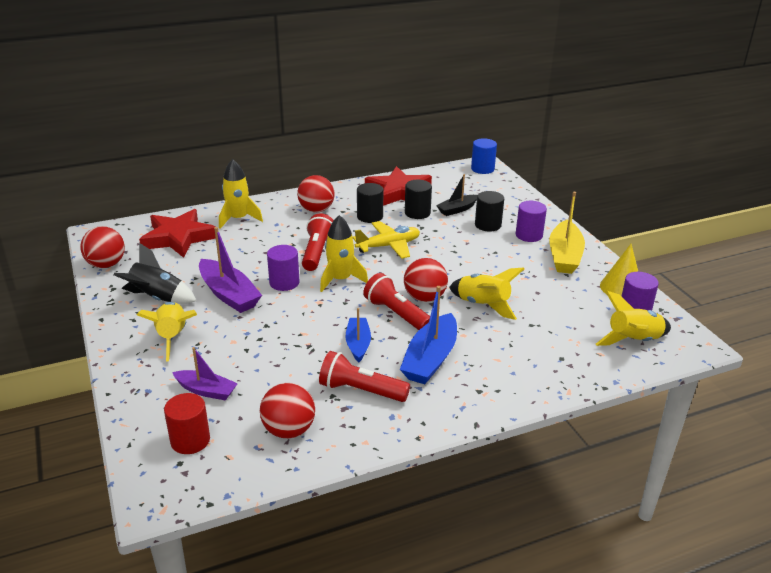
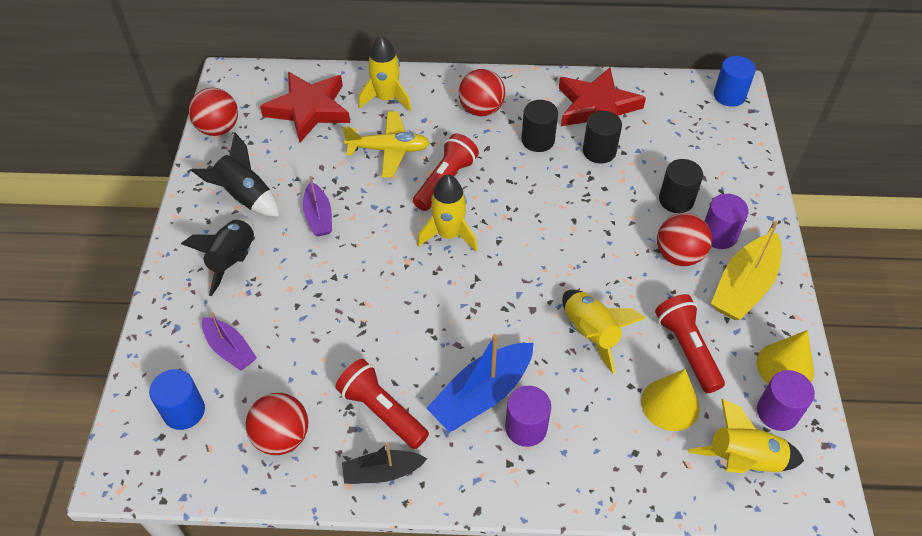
camera: 25 degrees right, 20 degrees up
yellow rocket [137,302,197,361] -> black rocket [181,218,254,296]
red cylinder [164,393,210,454] -> blue cylinder [149,369,205,430]
purple boat [199,227,262,313] -> purple boat [303,176,332,236], size x0.62
purple cylinder [267,245,300,291] -> purple cylinder moved to [505,386,551,447]
blue boat [345,308,371,362] -> none
yellow plane [353,221,420,259] -> yellow plane moved to [342,111,430,178]
red flashlight [363,273,430,330] -> red flashlight moved to [655,294,725,393]
red ball [404,258,448,302] -> red ball moved to [657,213,712,266]
black boat [436,174,477,216] -> black boat moved to [342,443,427,484]
none -> yellow cone [641,369,700,431]

